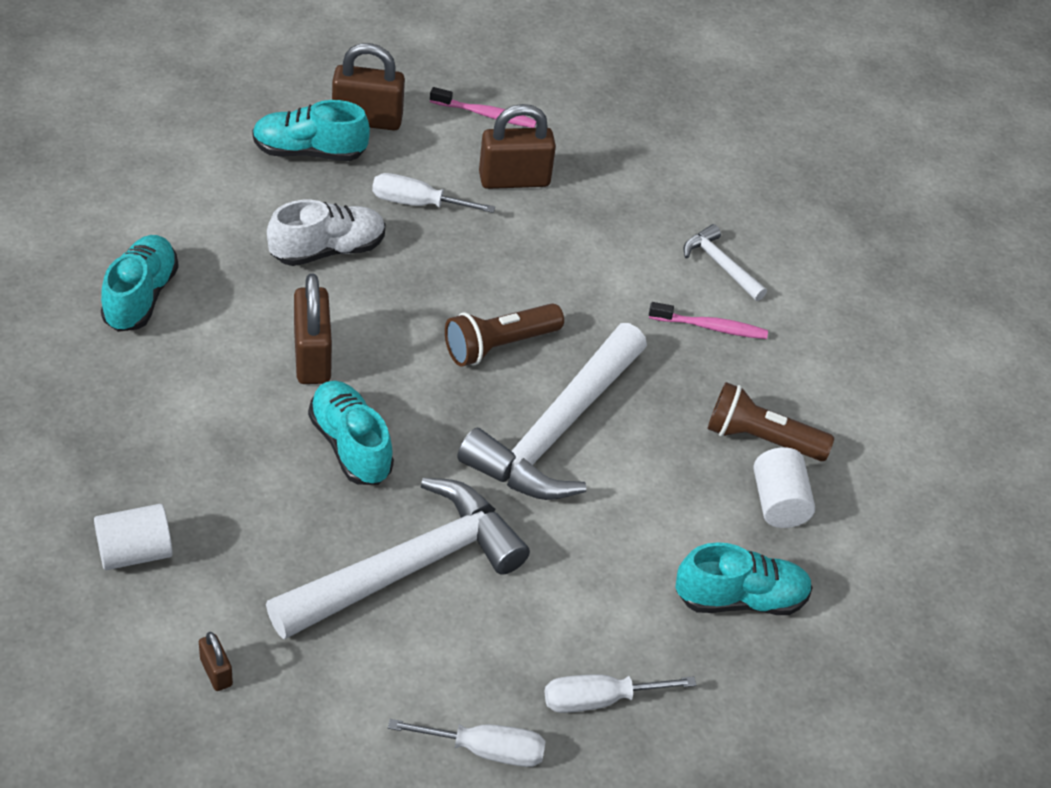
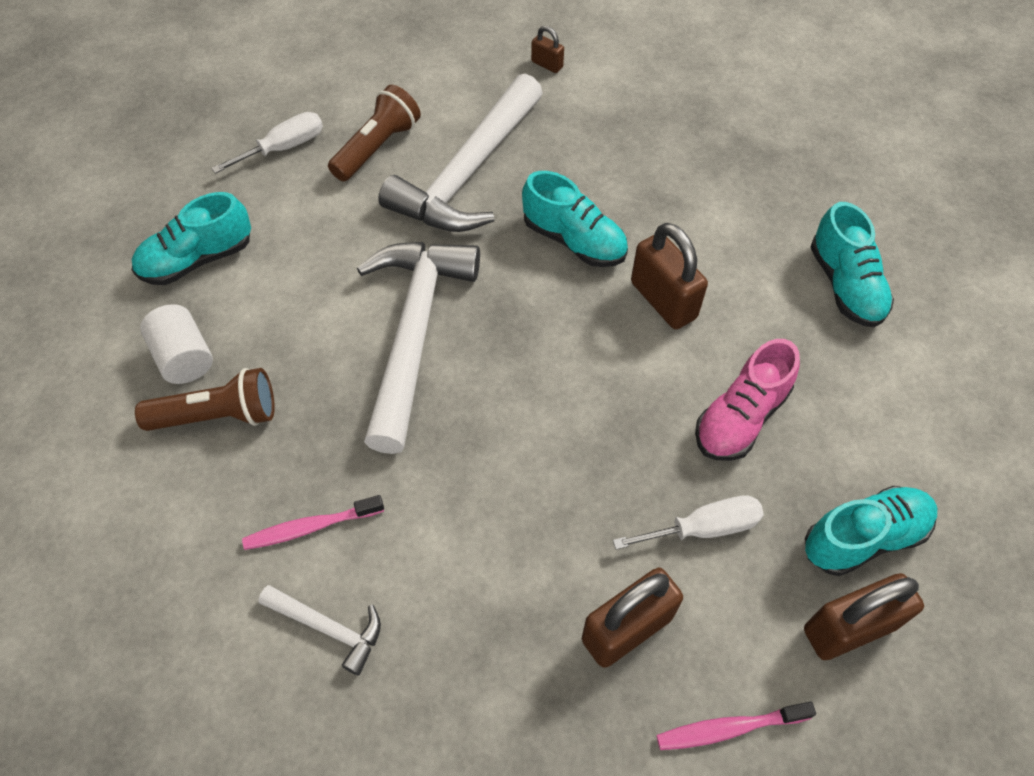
camera: 160 degrees right, 10 degrees up
white cylinder [94,504,173,570] -> none
white shoe [267,200,385,266] -> pink shoe [695,339,800,461]
white screwdriver [388,719,546,767] -> none
brown flashlight [445,303,564,366] -> brown flashlight moved to [328,85,421,181]

